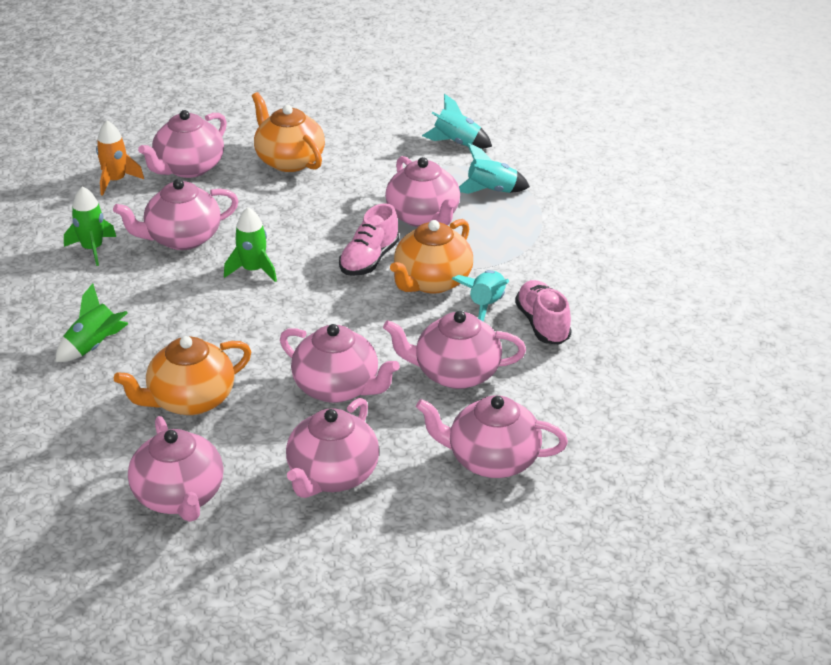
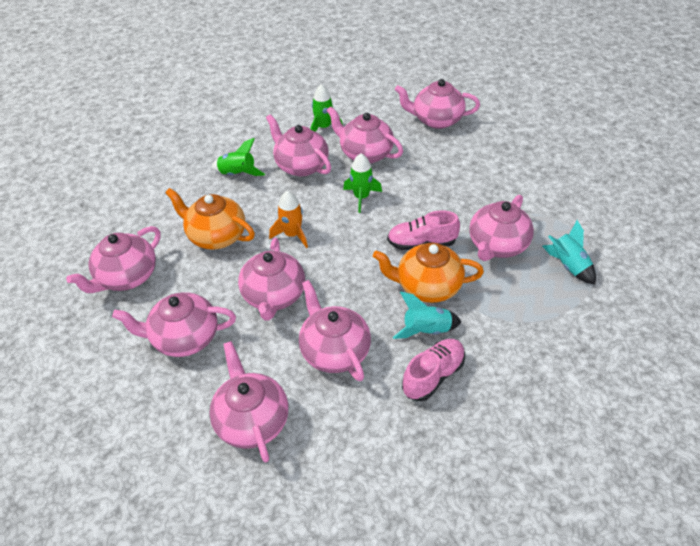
camera: 60 degrees right, 10 degrees up
orange rocket [96,120,144,196] -> orange rocket moved to [269,191,308,248]
orange teapot [252,92,325,172] -> none
turquoise rocket [422,94,492,149] -> none
none -> pink teapot [266,114,331,176]

